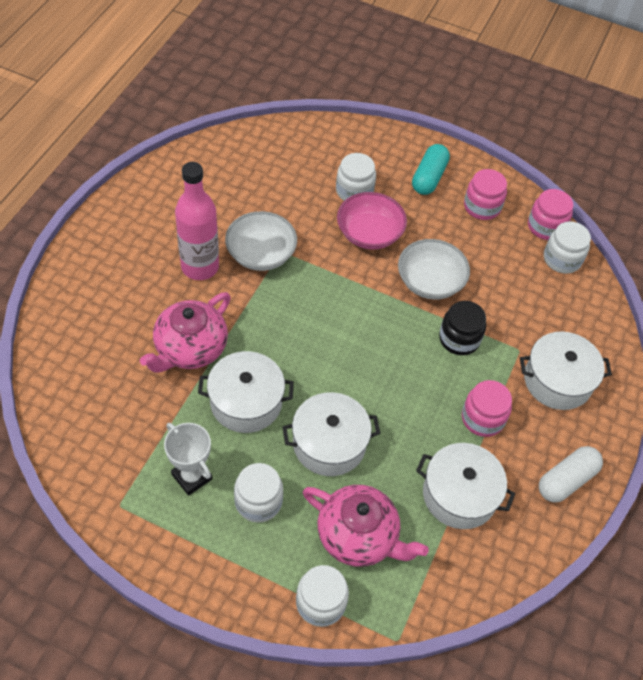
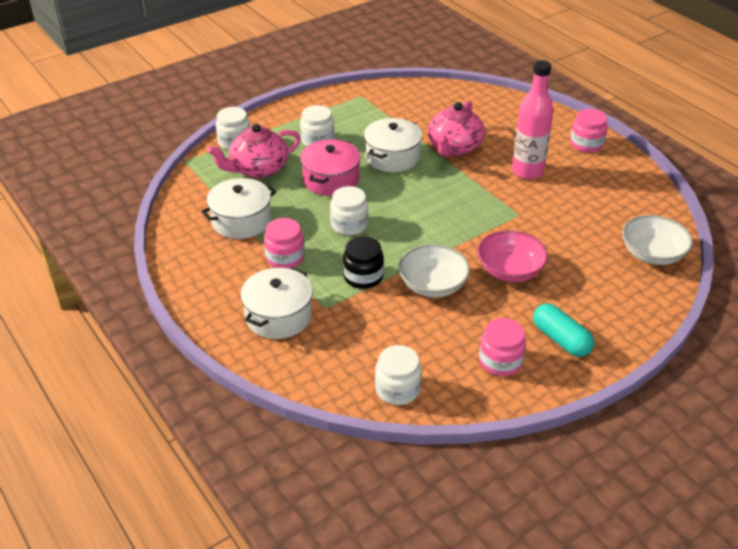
camera: 125 degrees right, 15 degrees down
pink teapot [140,292,231,373] -> pink teapot turned 135 degrees counterclockwise [428,101,485,157]
white trophy [164,423,213,496] -> none
white bowl [225,211,297,271] -> white bowl moved to [622,215,693,265]
white pot [283,392,380,476] -> pink pot [300,139,361,196]
white jar [336,153,376,201] -> white jar moved to [330,186,368,235]
pink jar [528,189,573,240] -> pink jar moved to [570,109,608,153]
white capsule [539,446,603,502] -> none

